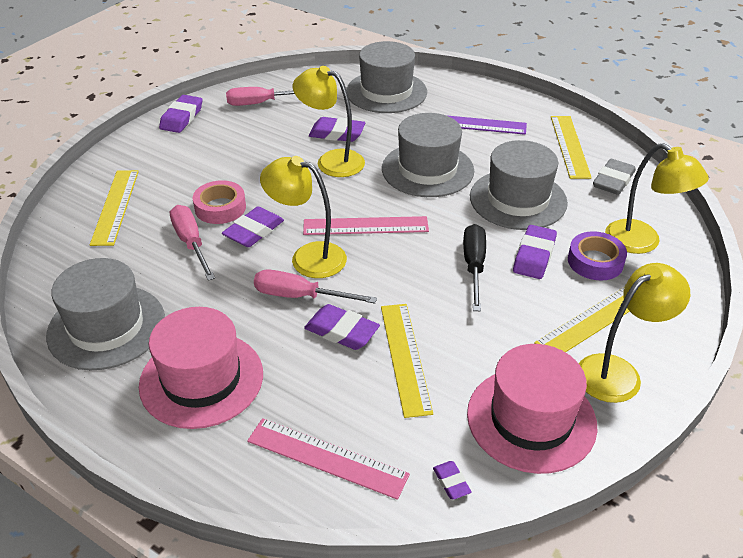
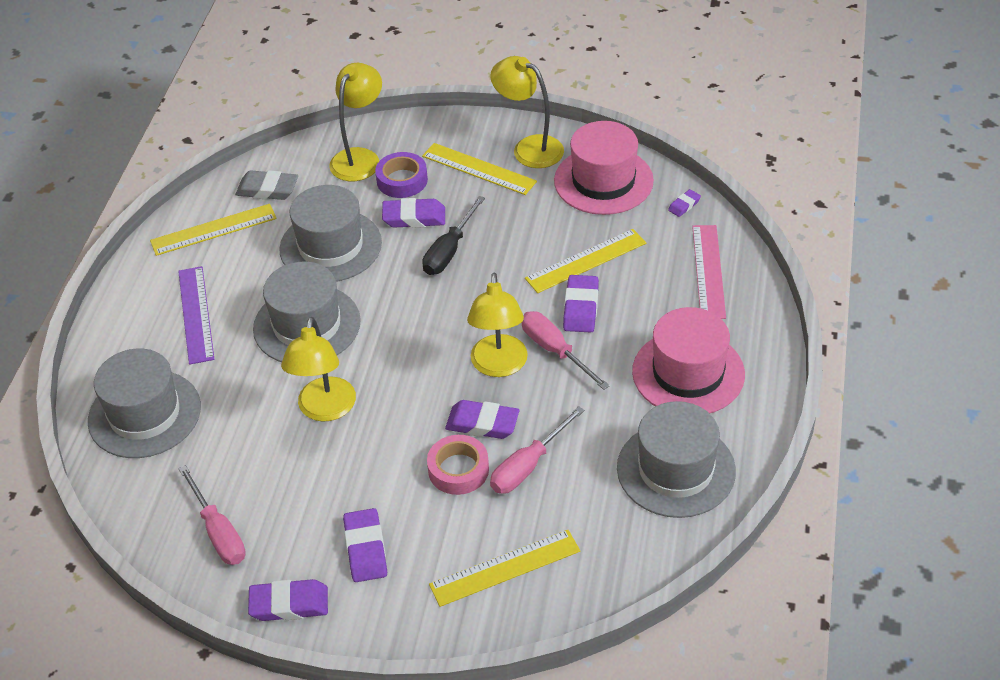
camera: 110 degrees left, 5 degrees up
pink screwdriver [254,270,377,303] -> pink screwdriver turned 150 degrees clockwise [521,311,610,390]
pink ruler [303,216,429,235] -> none
purple eraser [309,117,365,142] -> purple eraser moved to [343,508,387,582]
black screwdriver [463,224,486,311] -> black screwdriver turned 45 degrees counterclockwise [422,196,485,275]

